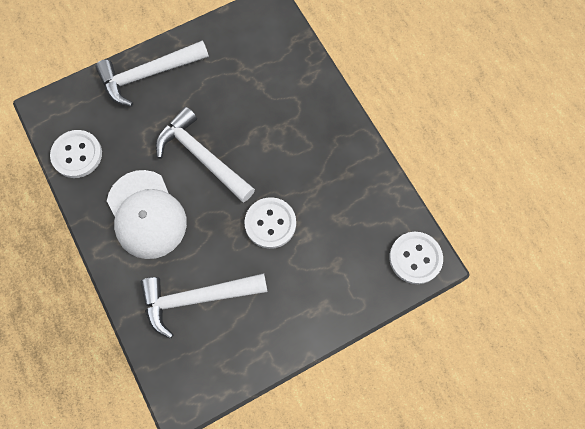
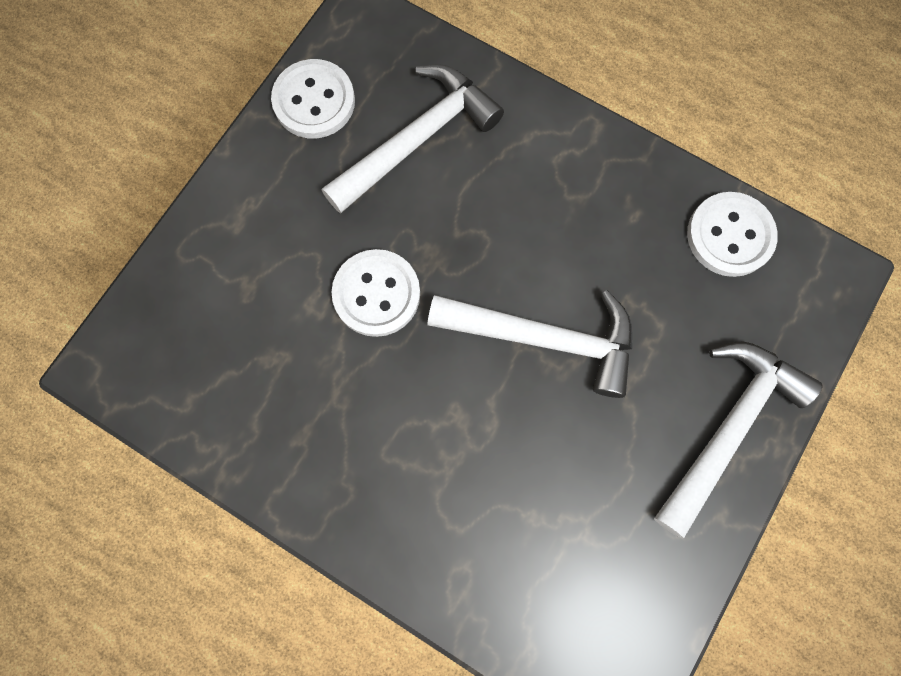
camera: 150 degrees right, 5 degrees up
white cap [107,170,187,259] -> none
white button [389,232,443,284] -> white button moved to [271,59,355,138]

